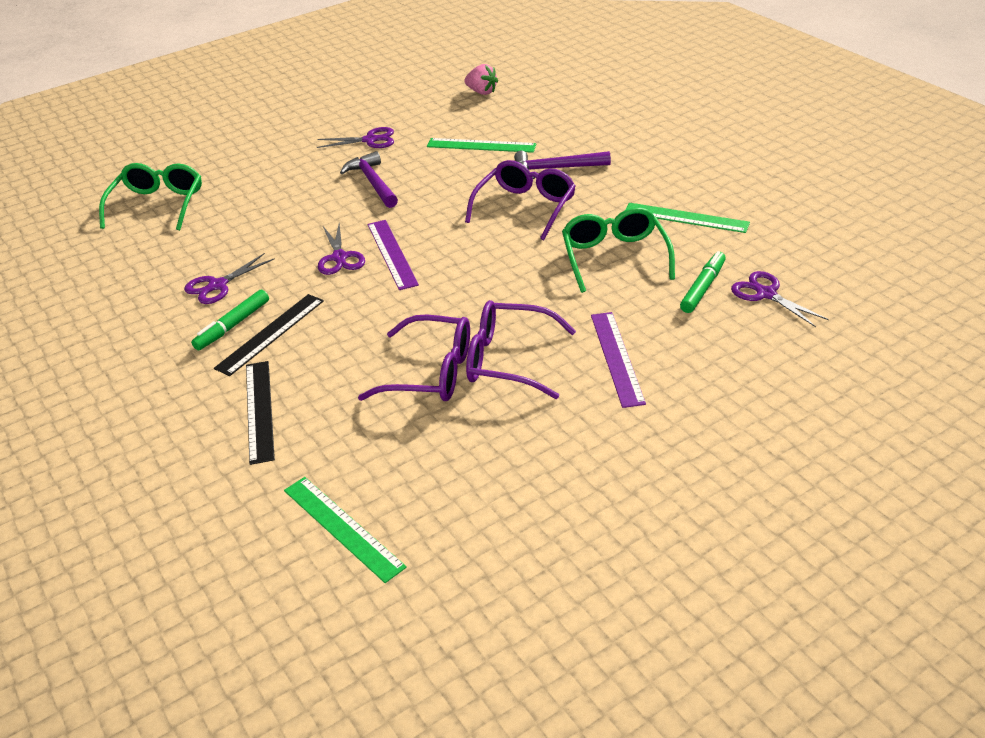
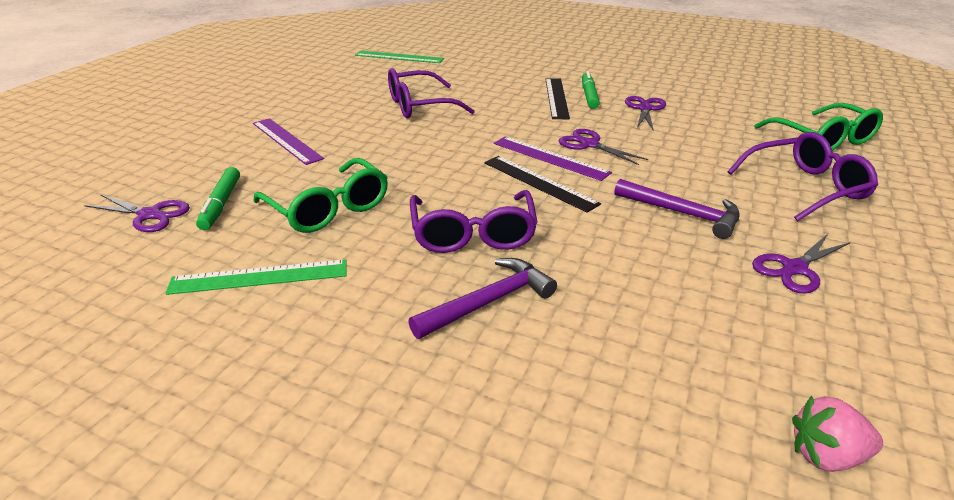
camera: 145 degrees right, 5 degrees down
black ruler [246,361,275,465] -> black ruler moved to [484,156,601,213]
green ruler [427,138,536,153] -> none
purple glasses [466,300,576,399] -> purple glasses moved to [728,132,878,221]

